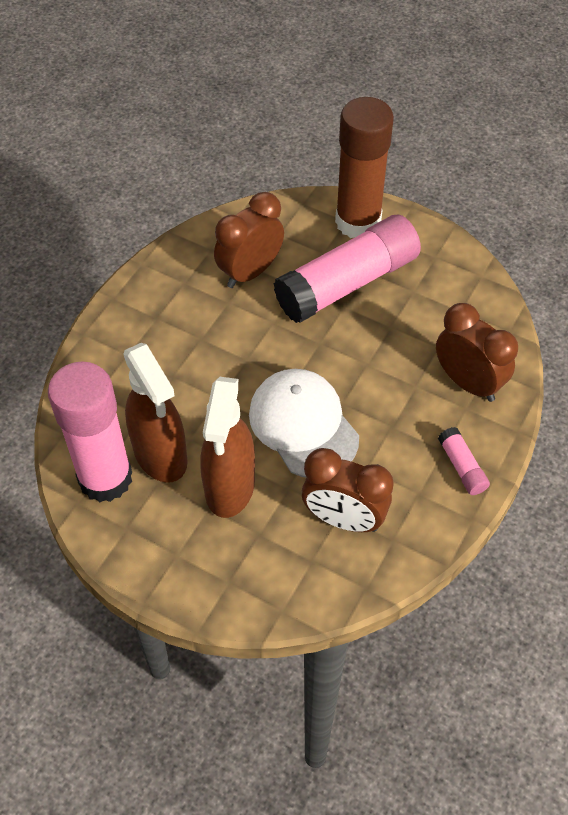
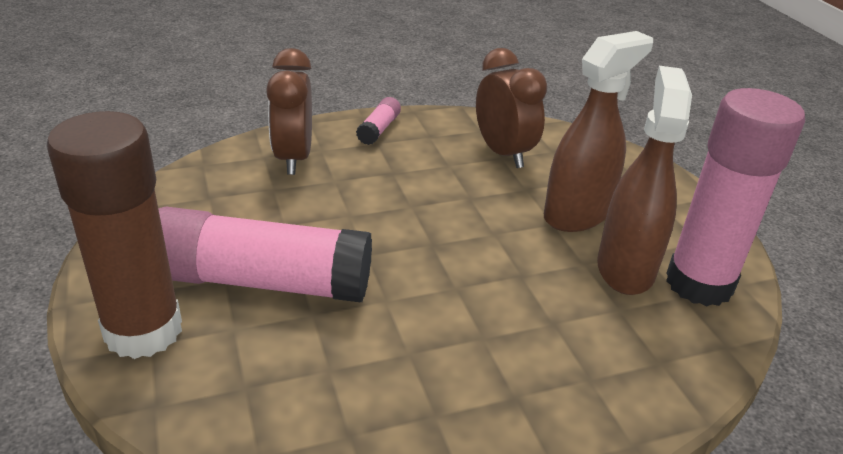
camera: 140 degrees left, 20 degrees down
brown clock [214,192,284,288] -> none
white cap [249,369,359,478] -> none

